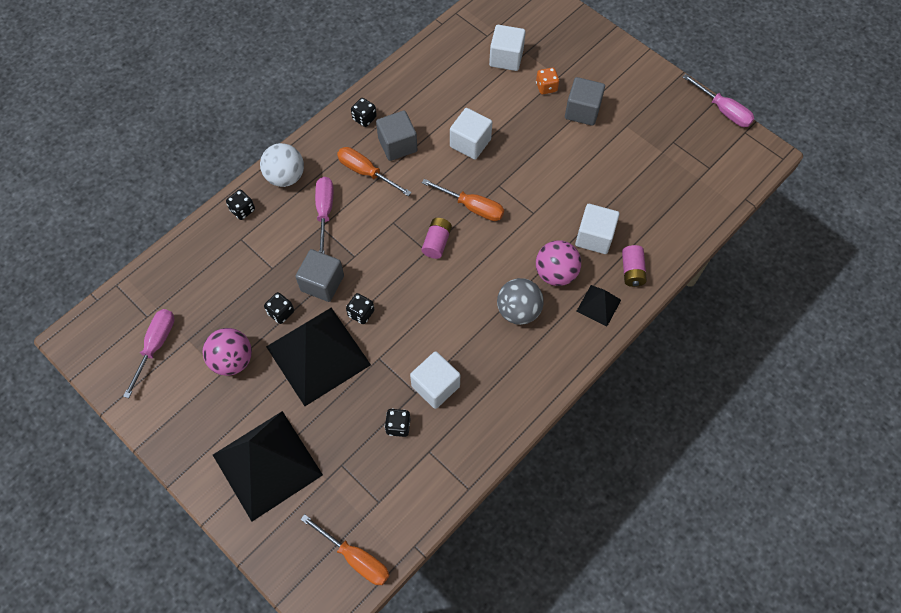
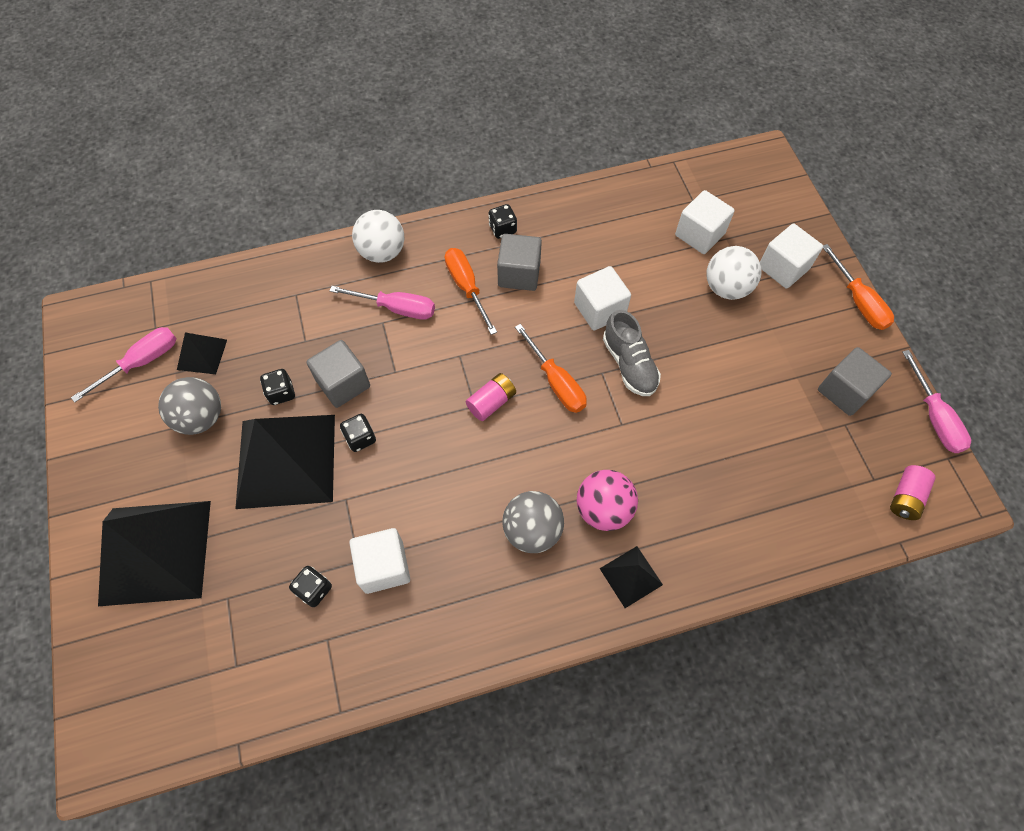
camera: 30 degrees right, 0 degrees up
pink ball [203,328,252,376] -> grey ball [158,377,221,435]
black dice [226,190,255,220] -> none
orange screwdriver [300,514,389,585] -> orange screwdriver moved to [823,244,894,330]
pink screwdriver [315,177,333,254] -> pink screwdriver turned 75 degrees clockwise [330,286,435,320]
orange dice [536,67,559,94] -> white ball [706,246,762,300]
grey cube [565,77,605,126] -> grey cube moved to [818,347,892,416]
white cube [575,204,619,254] -> white cube moved to [760,224,823,289]
pink battery [622,245,647,287] -> pink battery moved to [890,465,936,520]
none -> black pyramid [177,332,227,374]
none -> grey shoe [603,310,661,396]

